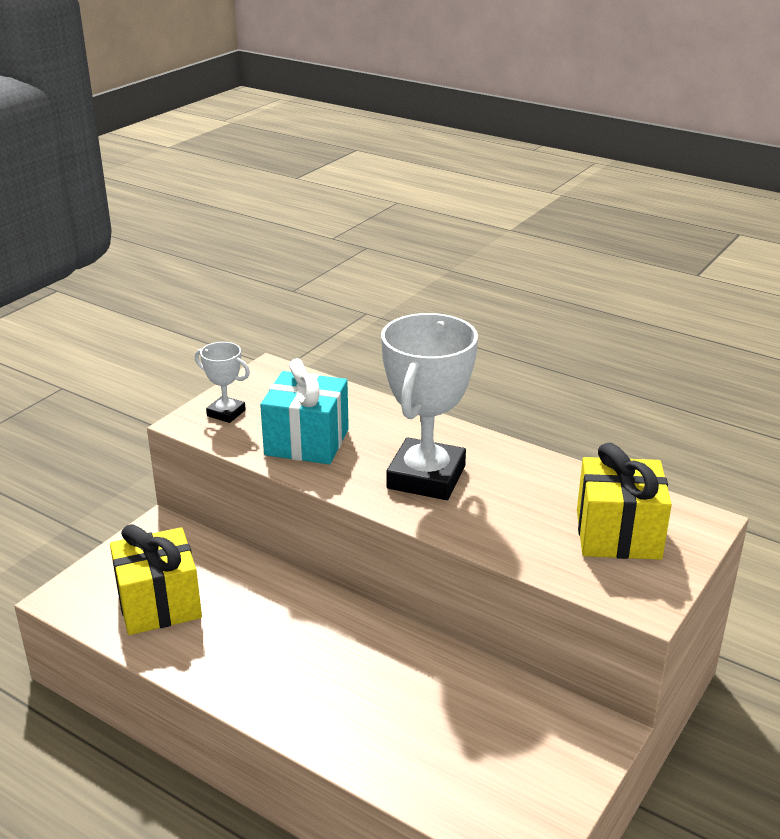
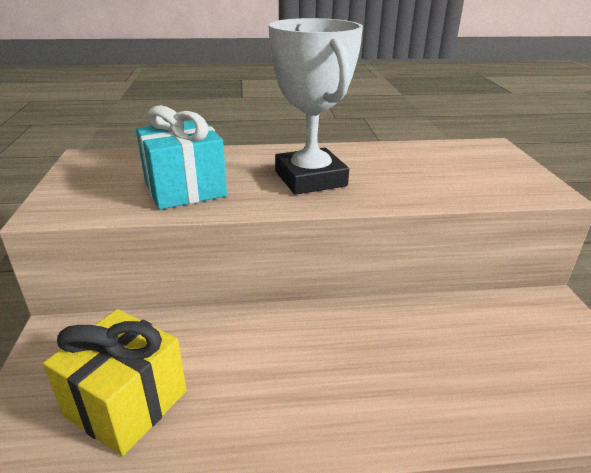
camera: 40 degrees left, 0 degrees up
white trophy [195,342,250,423] -> none
yellow gift [577,443,672,560] -> none

